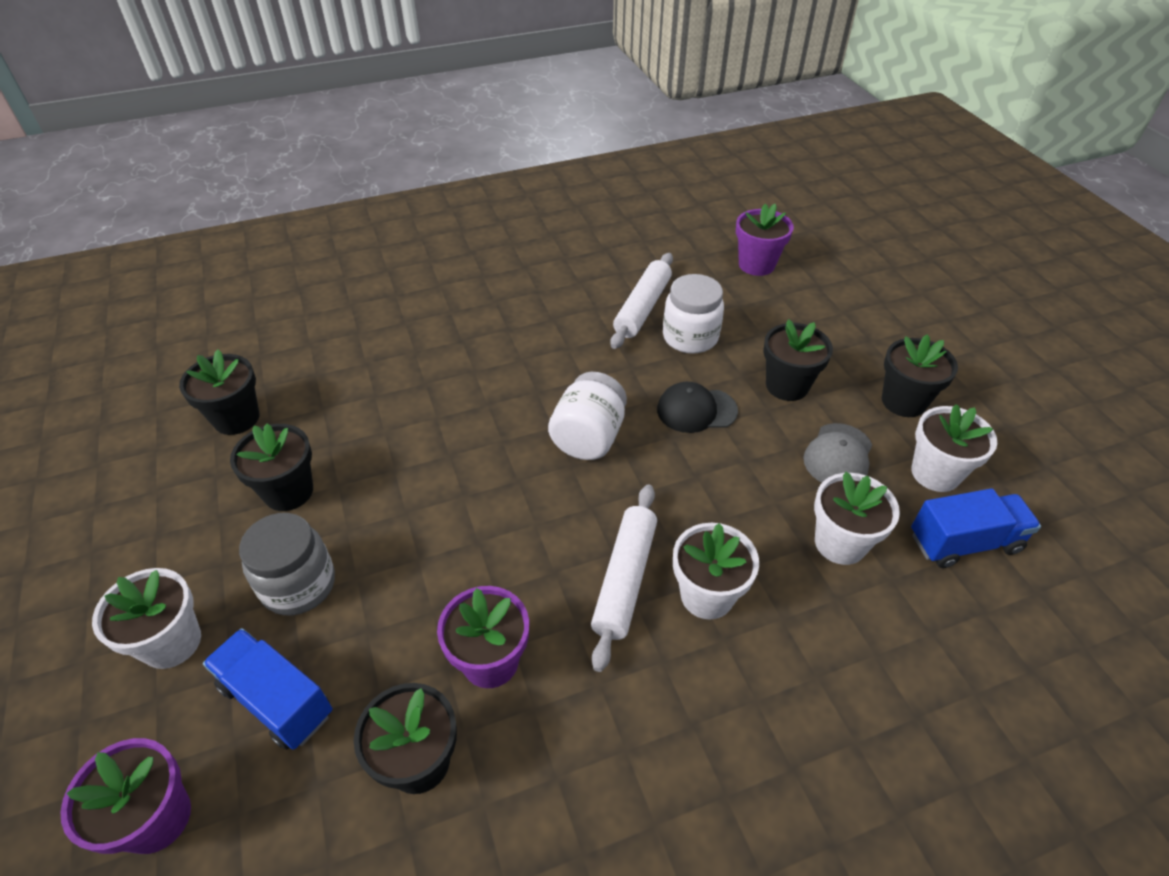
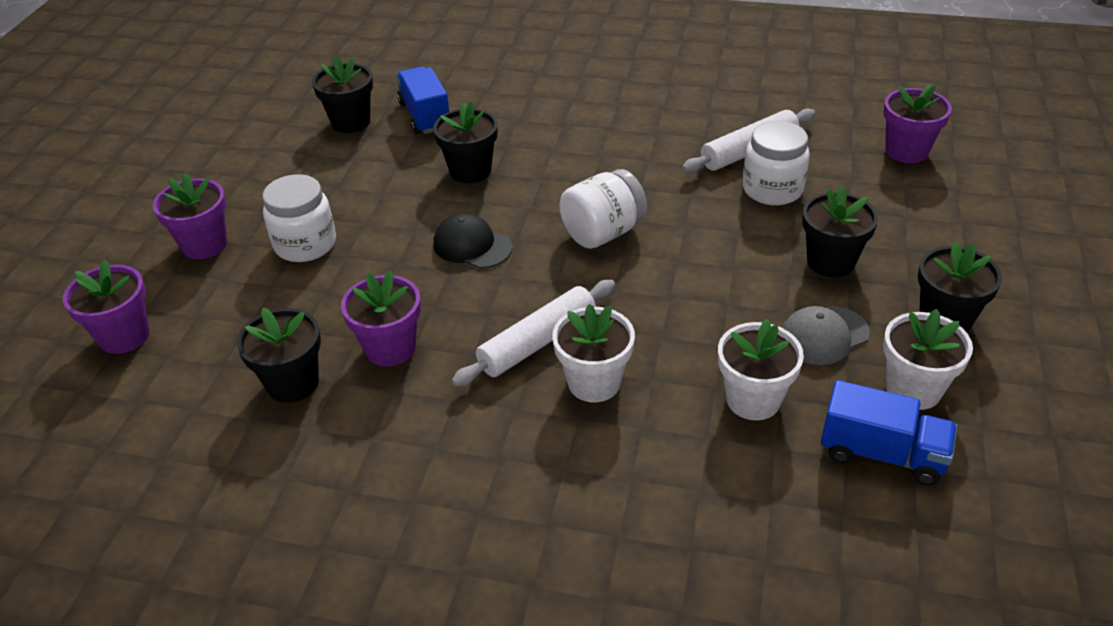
camera: 35 degrees right, 5 degrees down
white flower pot [92,568,201,669] -> purple flower pot [153,173,227,259]
blue truck [203,628,333,750] -> blue truck moved to [396,66,449,134]
black flower pot [230,423,313,511] -> black flower pot moved to [433,102,498,183]
grey jar [239,513,335,615] -> white jar [263,174,336,262]
black cap [657,382,738,433] -> black cap moved to [433,213,513,269]

